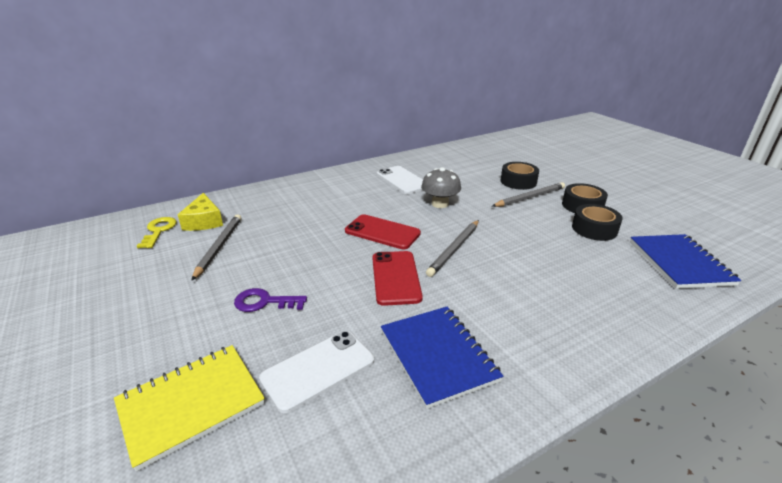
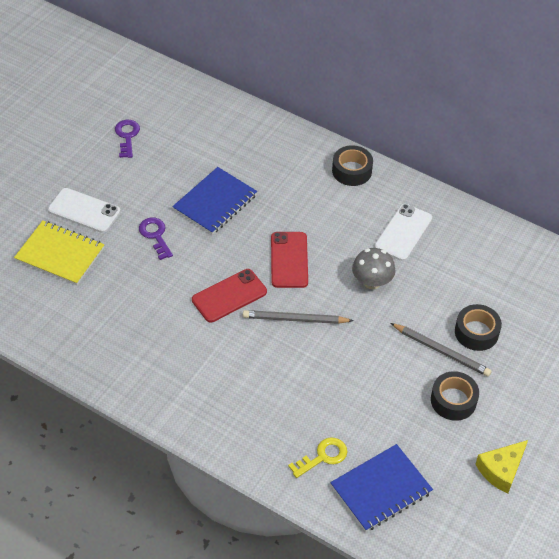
camera: 60 degrees right, 20 degrees up
yellow key [137,217,177,248] -> yellow key moved to [288,437,347,478]
yellow cheese [178,193,223,231] -> yellow cheese moved to [475,440,528,493]
grey pencil [191,214,241,281] -> none
white phone [259,331,374,413] -> white phone moved to [48,188,120,233]
blue notebook [381,307,503,409] -> blue notebook moved to [172,167,257,235]
black tape [572,204,623,241] -> black tape moved to [332,145,373,186]
none -> purple key [115,120,140,158]

